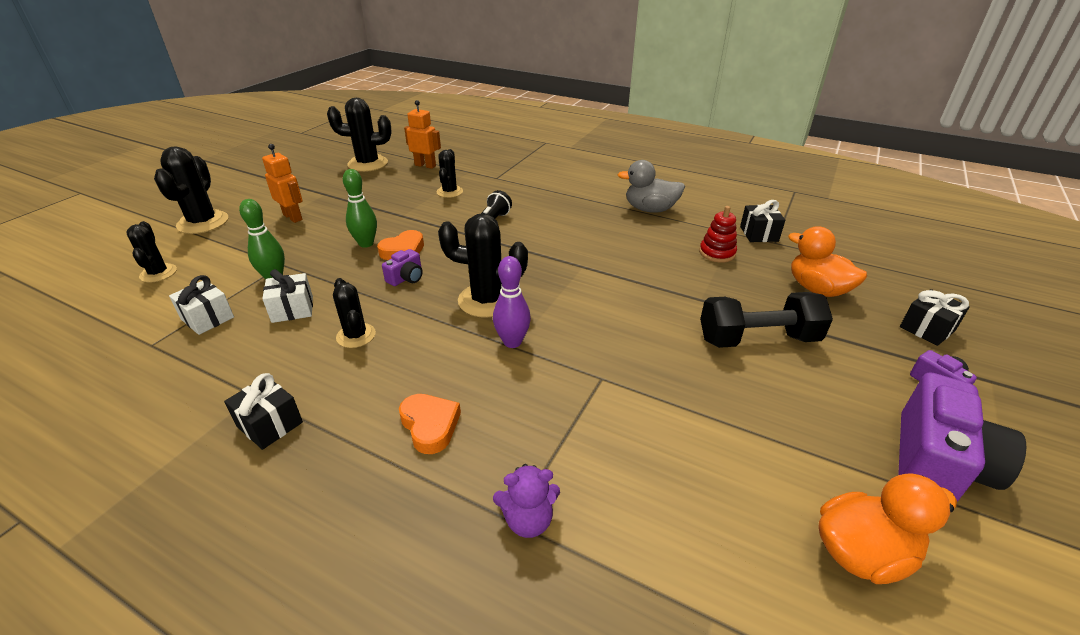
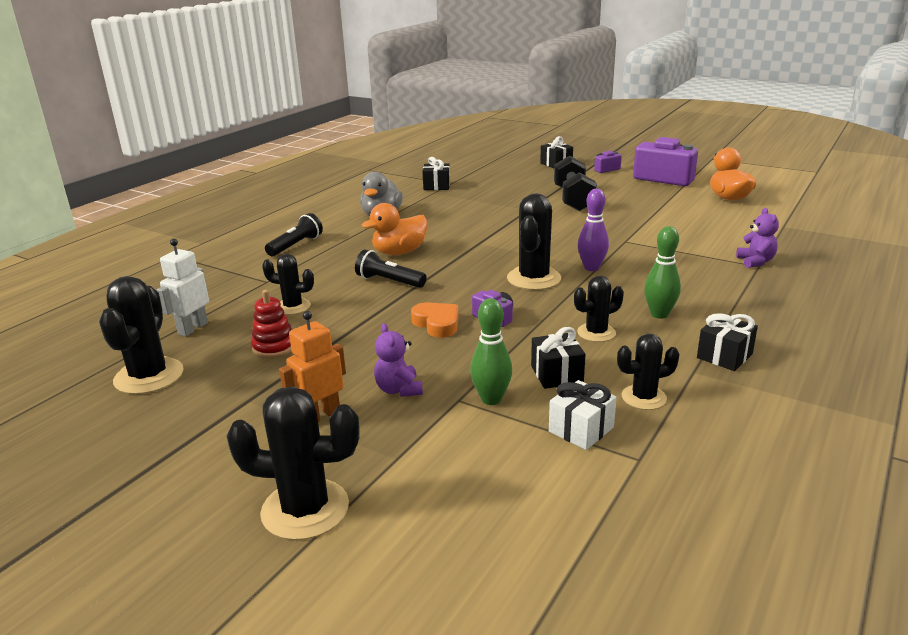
camera: 85 degrees left, 10 degrees down
black cactus [126,221,177,283] -> black cactus moved to [617,334,680,410]
white gift [262,269,313,323] -> black gift [531,327,586,389]
green bowling pin [343,169,377,248] -> green bowling pin moved to [644,226,681,319]
orange heart [399,394,461,454] -> none
orange robot [404,100,441,169] -> white robot [157,239,209,336]
red stacking toy [699,206,737,263] -> red stacking toy moved to [251,290,292,358]
orange duck [788,226,867,297] -> orange duck moved to [362,203,428,255]
none -> black flashlight [265,213,323,256]
none -> purple teddy bear [374,323,423,397]

